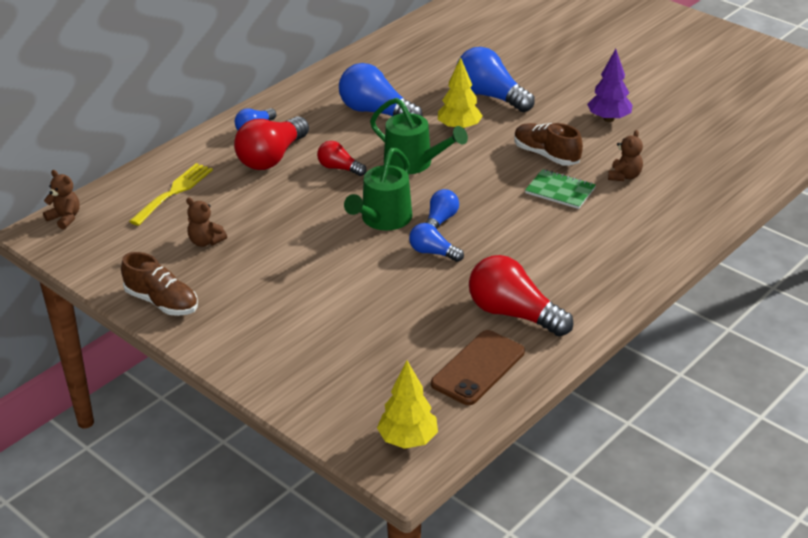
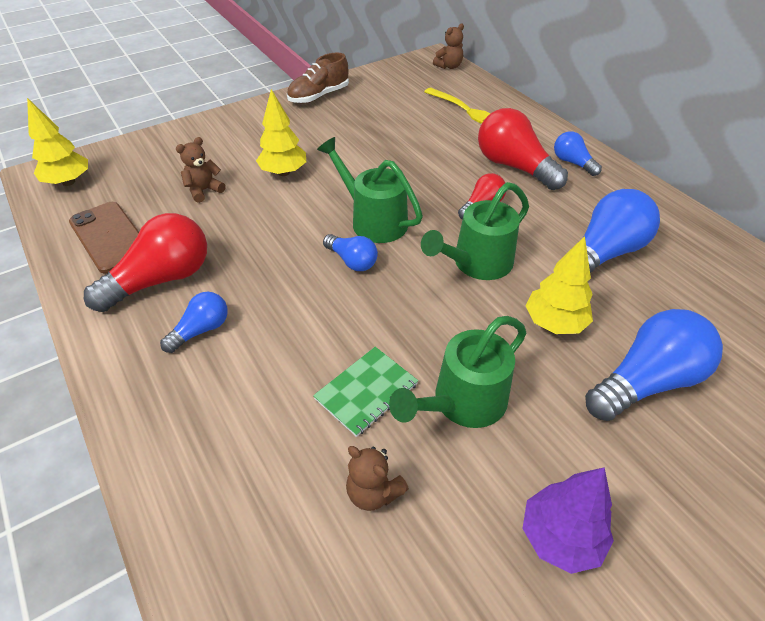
camera: 105 degrees right, 10 degrees up
brown teddy bear [186,198,227,247] -> brown teddy bear moved to [176,137,225,203]
blue light bulb [409,223,464,262] -> blue light bulb moved to [160,292,228,353]
brown shoe [514,123,583,166] -> green watering can [389,316,526,428]
none -> yellow tree [256,89,306,176]

